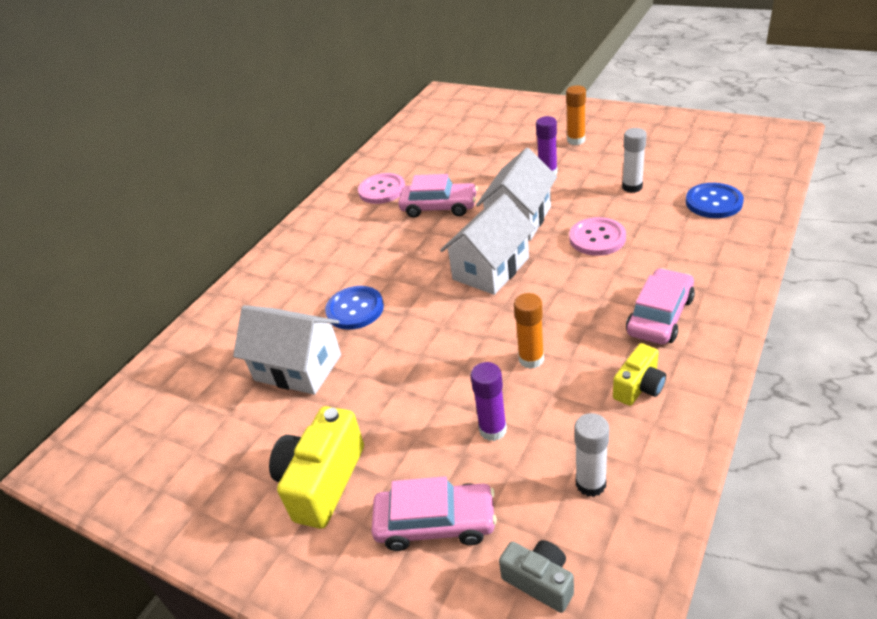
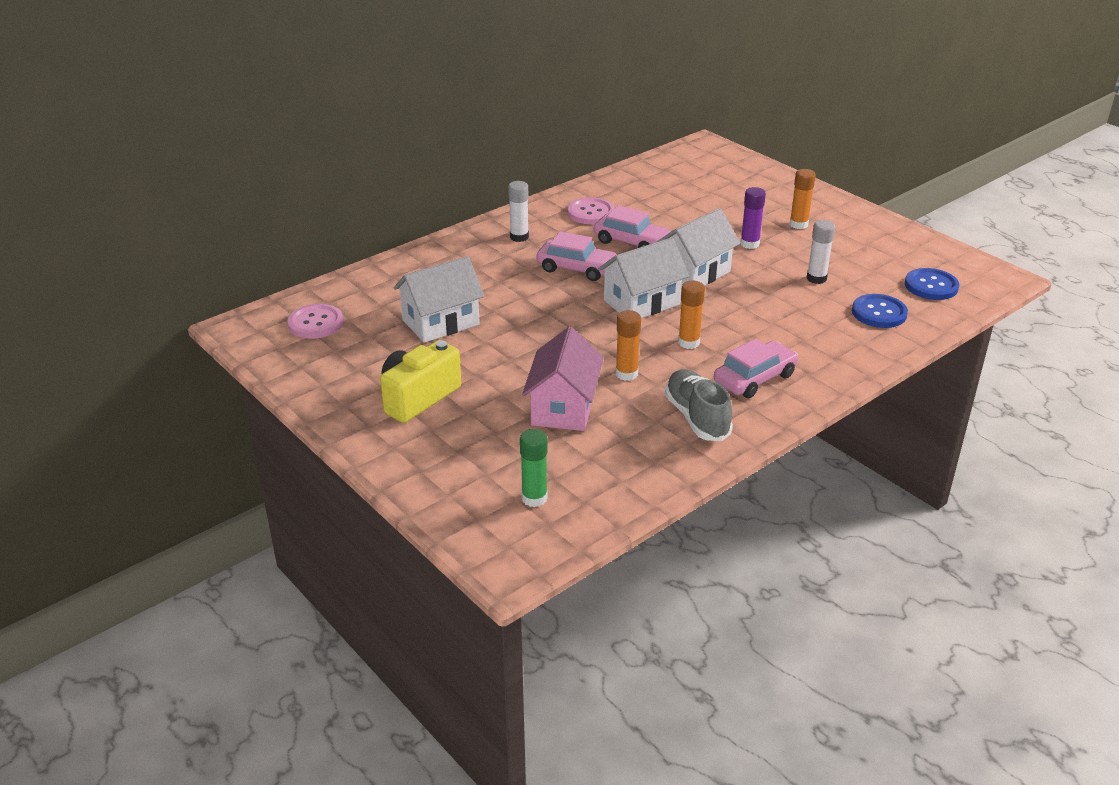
camera: 15 degrees right, 5 degrees down
white house [233,305,341,395] -> white house turned 75 degrees counterclockwise [394,256,484,343]
blue button [325,286,384,330] -> blue button moved to [905,268,959,300]
pink car [371,476,497,551] -> pink car moved to [536,231,617,281]
purple glue stick [471,362,507,441] -> pink house [522,327,604,431]
grey camera [499,540,574,613] -> green glue stick [520,429,548,507]
pink button [569,217,626,256] -> pink button moved to [287,304,343,339]
white glue stick [575,413,609,497] -> white glue stick moved to [508,181,529,242]
yellow camera [613,343,666,406] -> grey shoe [665,369,733,441]
none -> orange glue stick [678,281,705,349]

